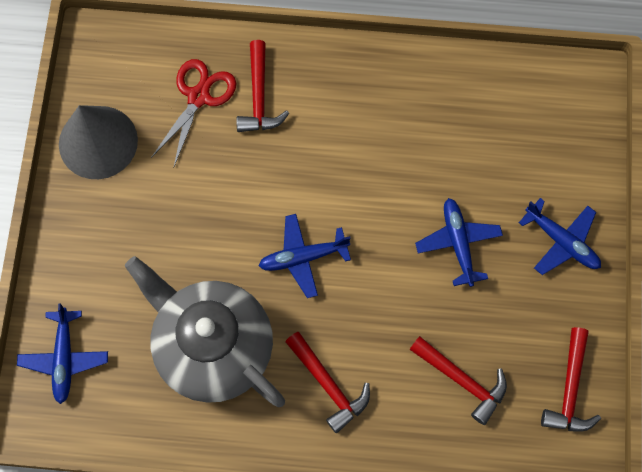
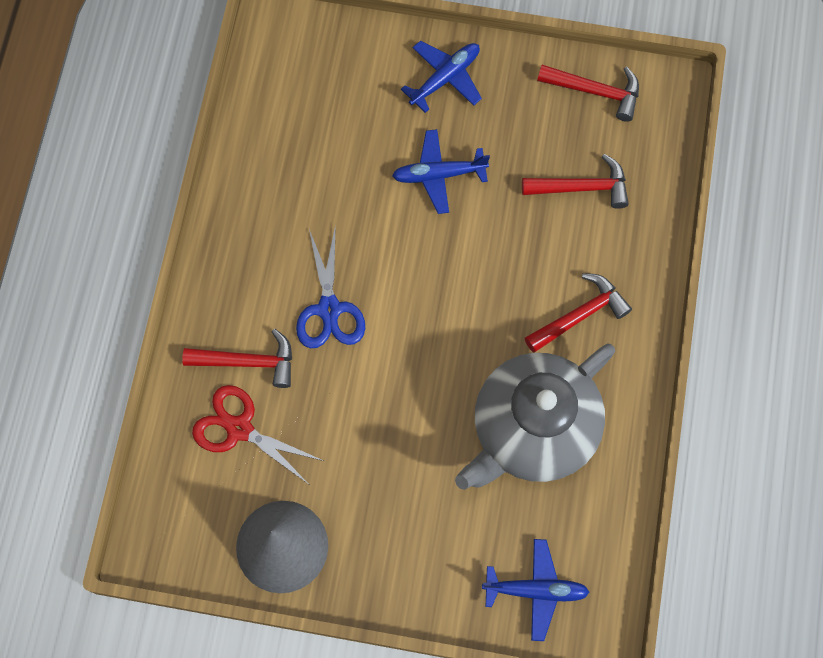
camera: 85 degrees left, 0 degrees up
blue plane [259,214,351,298] -> none
red hammer [410,336,507,425] -> red hammer turned 45 degrees clockwise [522,154,629,209]
none -> blue scissors [296,225,365,348]

